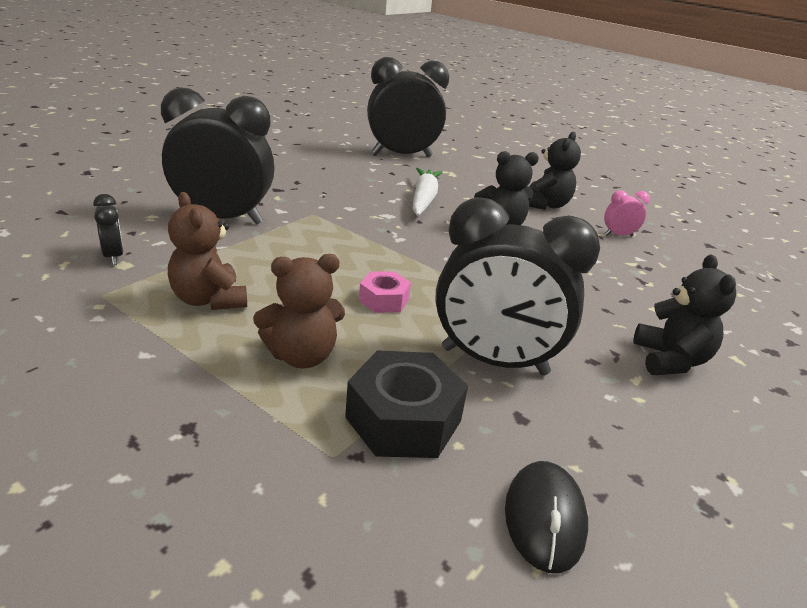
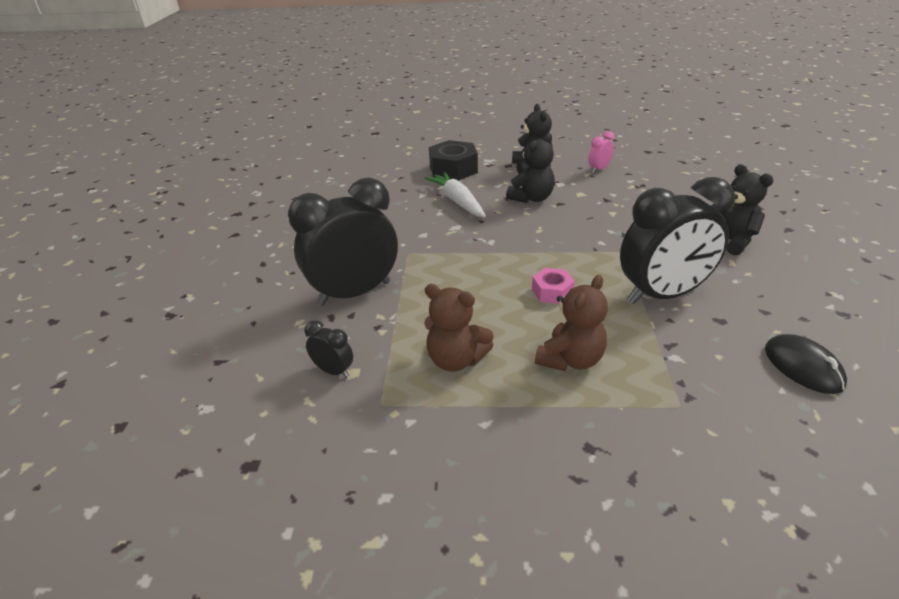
camera: 30 degrees left, 5 degrees up
black nut [345,350,468,458] -> black nut moved to [429,140,478,181]
black clock [367,57,449,157] -> none

